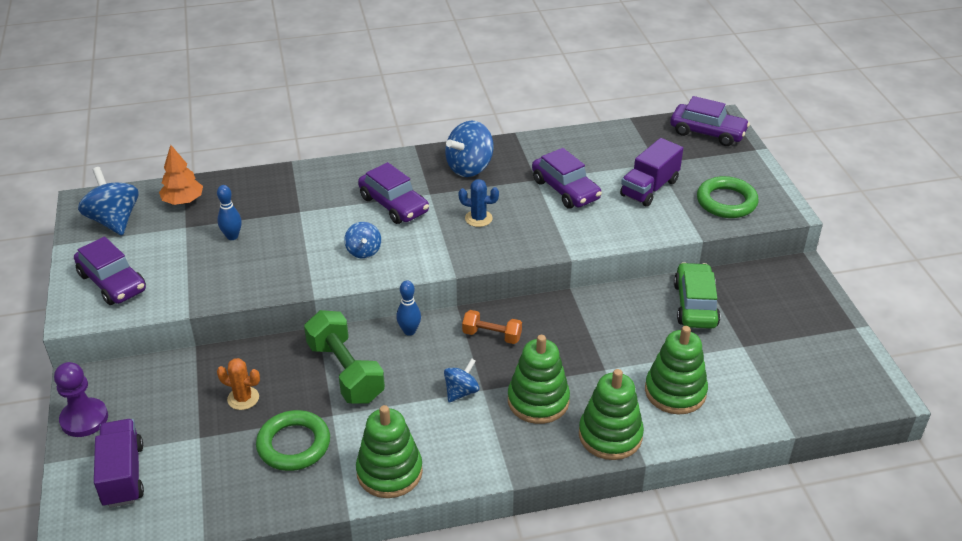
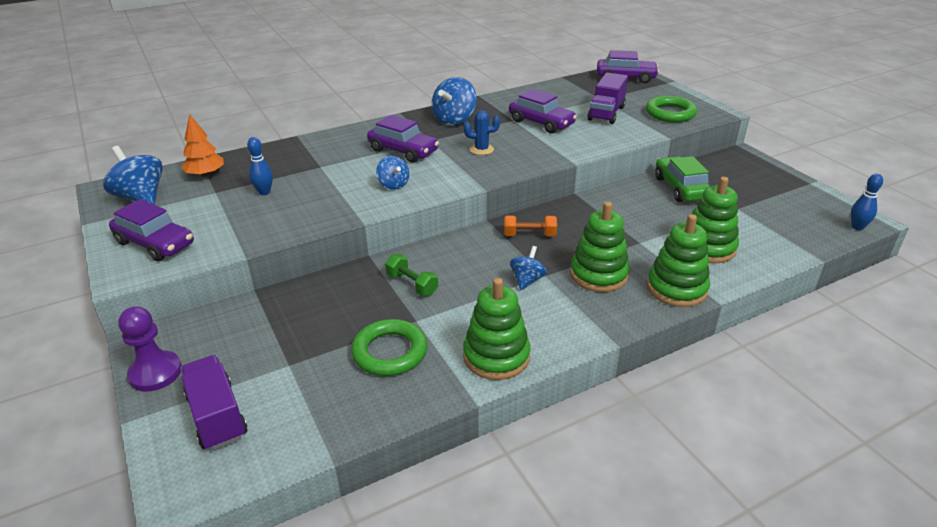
camera: 15 degrees left, 5 degrees down
orange cactus [217,358,260,410] -> none
green dumbbell [304,310,385,404] -> green dumbbell [385,254,438,296], size x0.56
blue bowling pin [396,281,421,336] -> blue bowling pin moved to [851,174,883,230]

